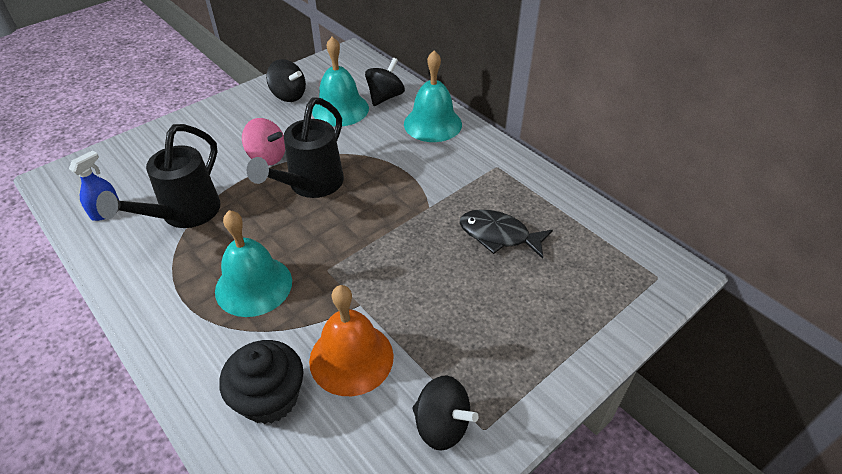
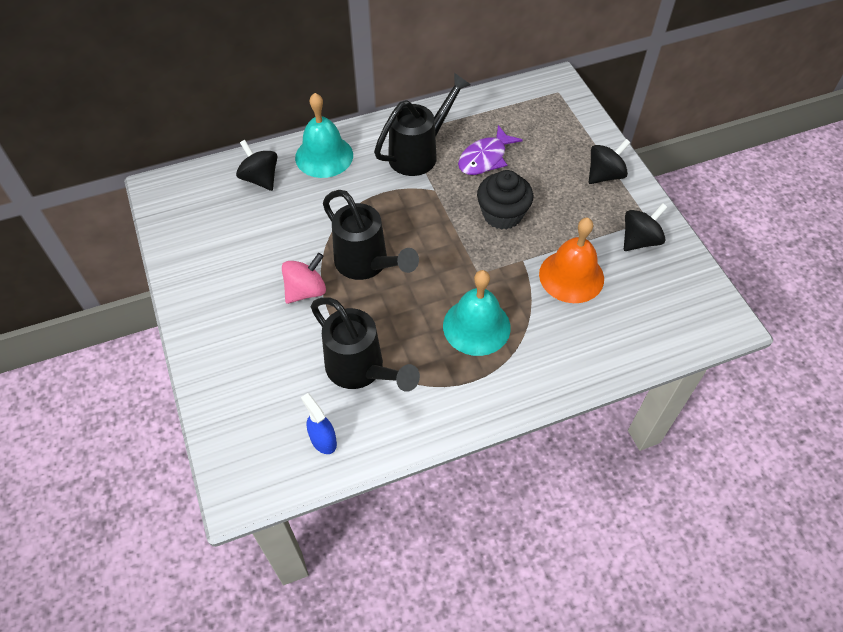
camera: 70 degrees left, 10 degrees up
black cupcake [219,340,303,424] -> black cupcake moved to [477,170,533,230]
black spinning top [266,59,306,102] -> black spinning top moved to [589,139,630,184]
turquoise bell [312,37,369,127] -> none
black fish [460,209,553,259] -> purple fish [458,125,523,175]
none -> black watering can [374,73,471,176]

